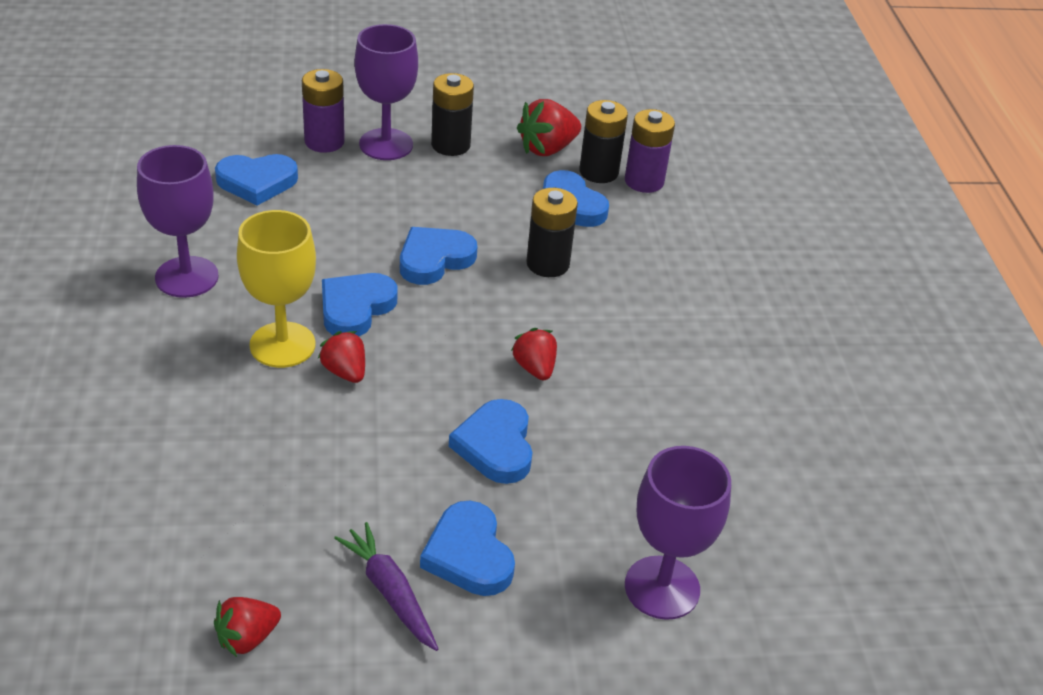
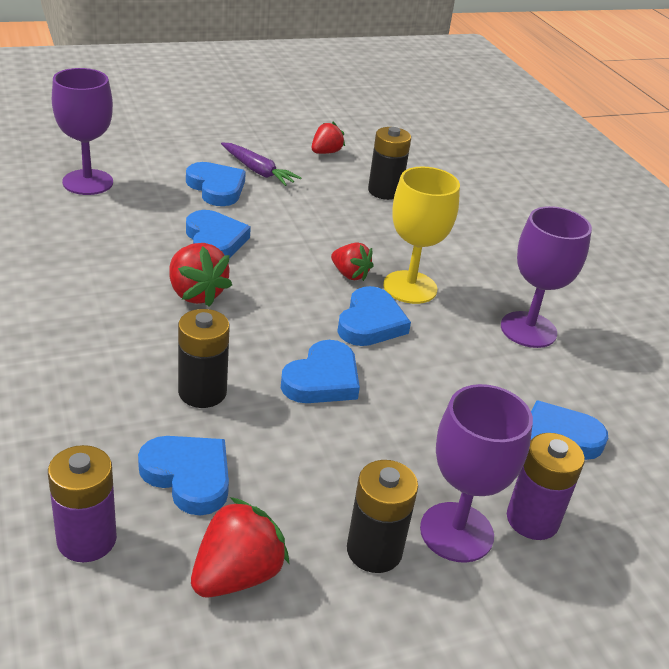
camera: 165 degrees right, 5 degrees down
red strawberry [511,328,557,381] -> red strawberry [169,243,232,307], size x1.52
black battery [579,100,628,183] -> black battery moved to [368,127,411,200]

